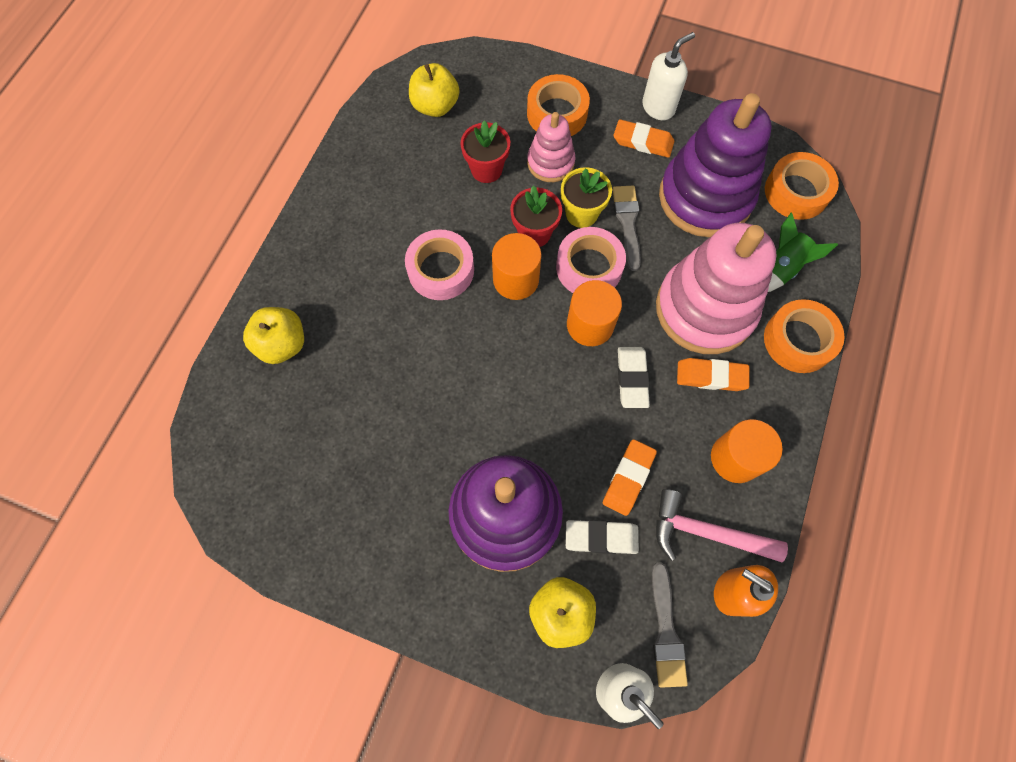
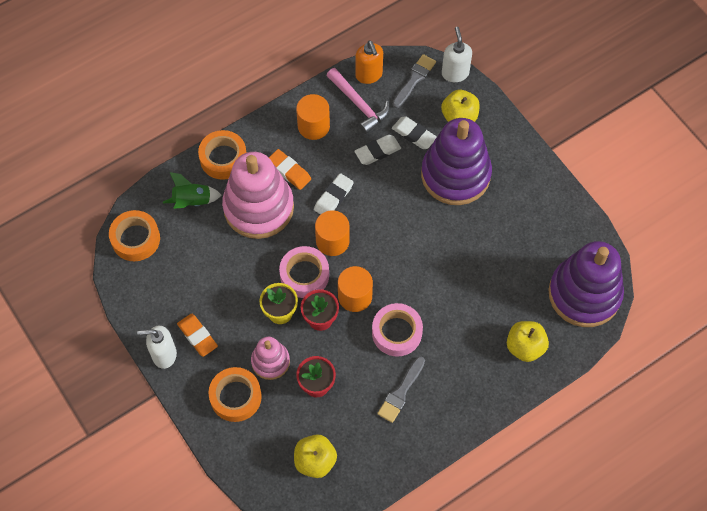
camera: 145 degrees left, 5 degrees down
orange eraser [603,439,657,516] -> white eraser [354,135,401,165]
grey brush [612,186,641,271] -> grey brush moved to [377,356,425,423]
purple stacking toy [659,93,772,237] -> purple stacking toy moved to [548,241,624,327]

